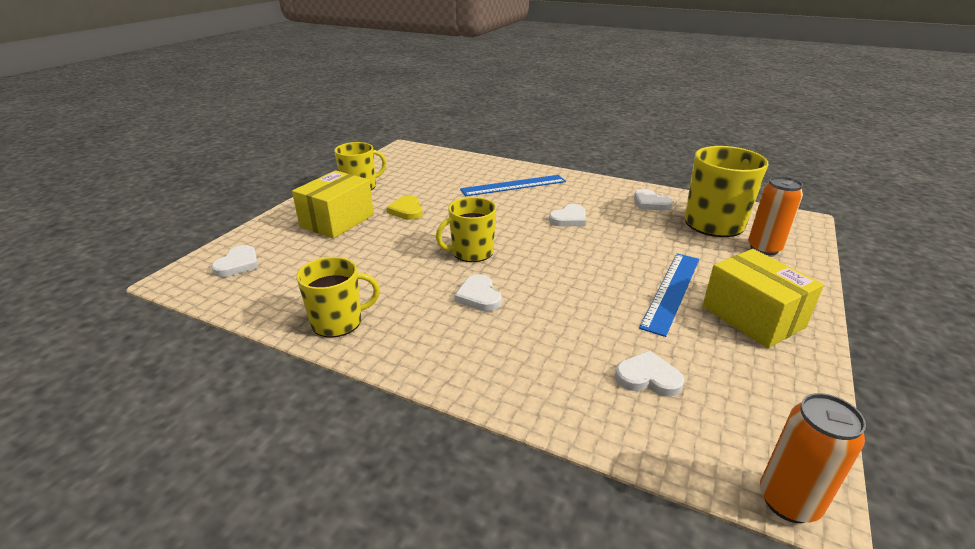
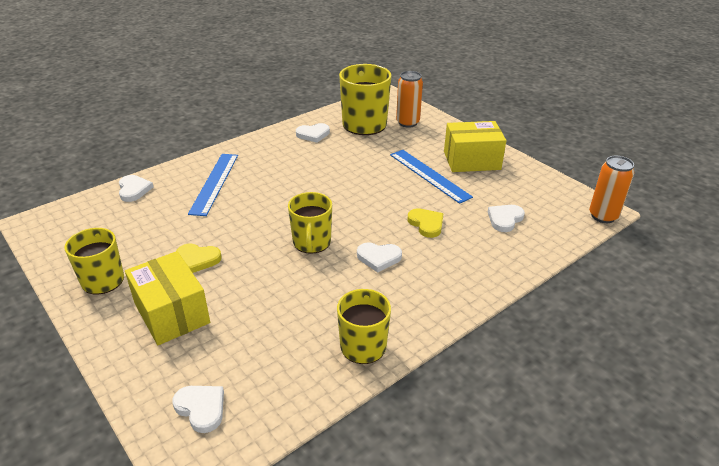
camera: 65 degrees left, 5 degrees up
white heart [549,204,586,226] -> white heart moved to [119,175,154,202]
none -> yellow heart [407,208,444,238]

